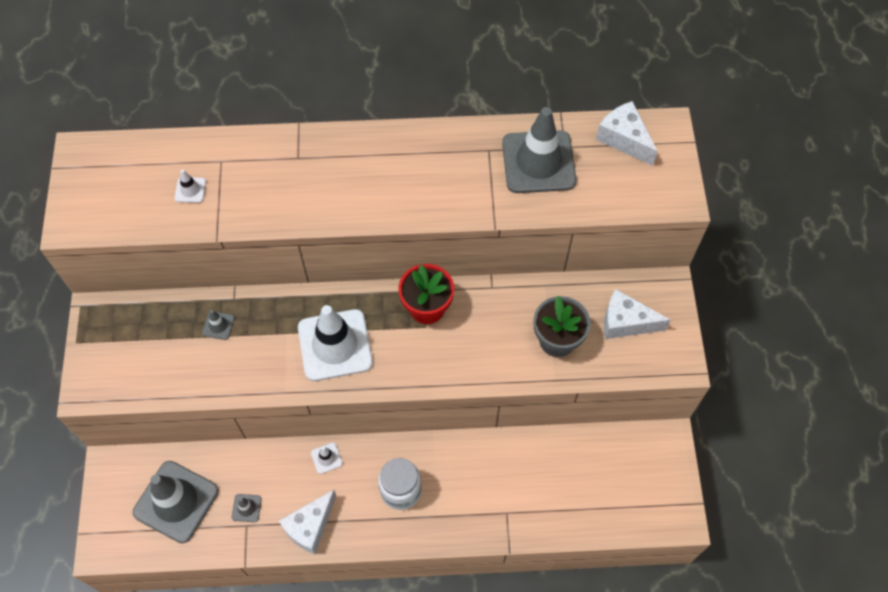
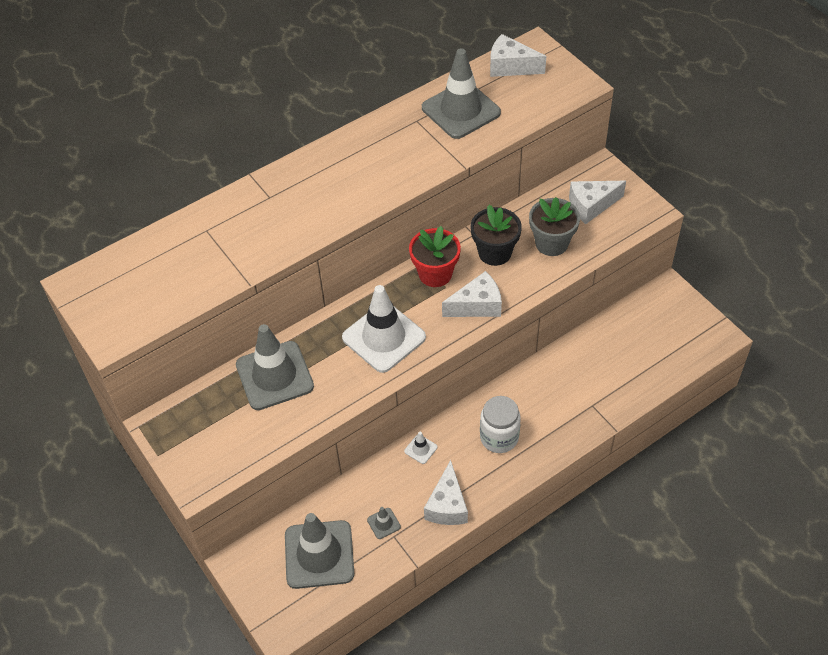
camera: 30 degrees left, 10 degrees down
white traffic cone [175,169,206,203] -> none
grey traffic cone [202,310,235,340] -> grey traffic cone [236,324,314,410], size x2.45
none -> white cheese [442,271,502,317]
none -> black flower pot [470,205,522,266]

